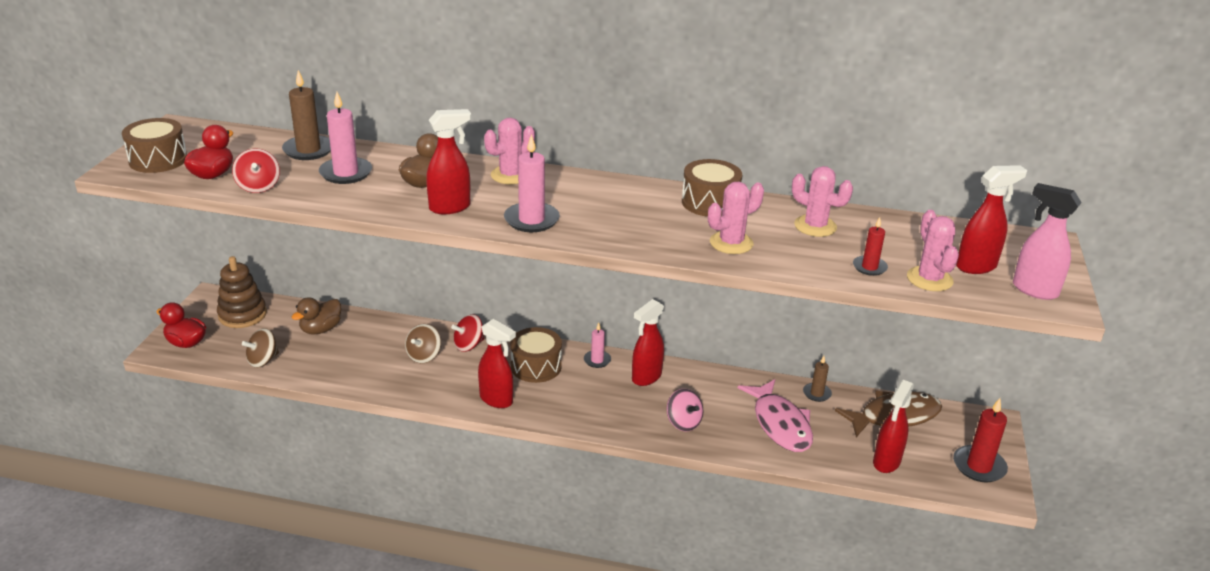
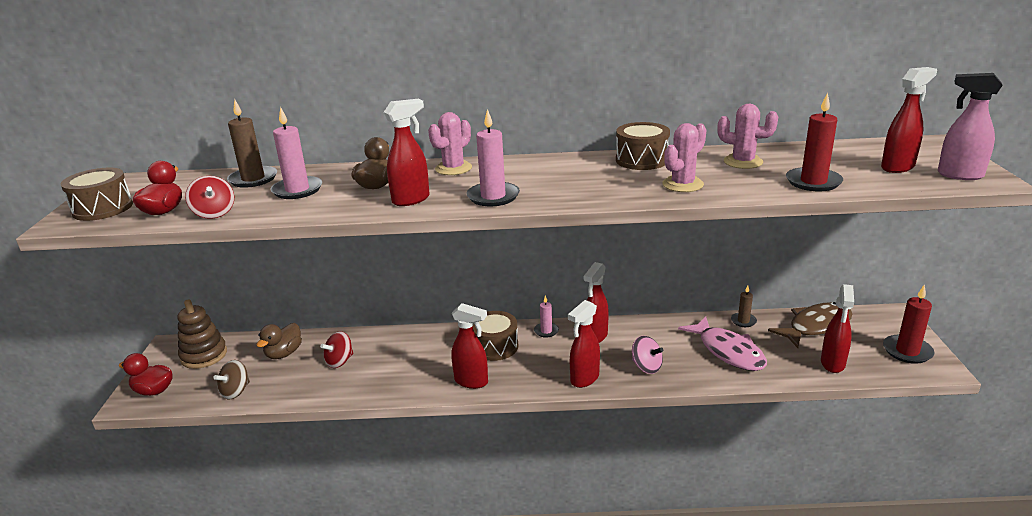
camera: 10 degrees left, 5 degrees down
brown spinning top [405,324,441,363] -> none
red spinning top [451,314,484,352] -> red spinning top moved to [320,331,353,368]
red candle [853,217,888,276] -> red candle [786,93,843,191], size x1.70
pink cactus [907,210,959,291] -> none
none -> red spray bottle [568,300,600,388]

